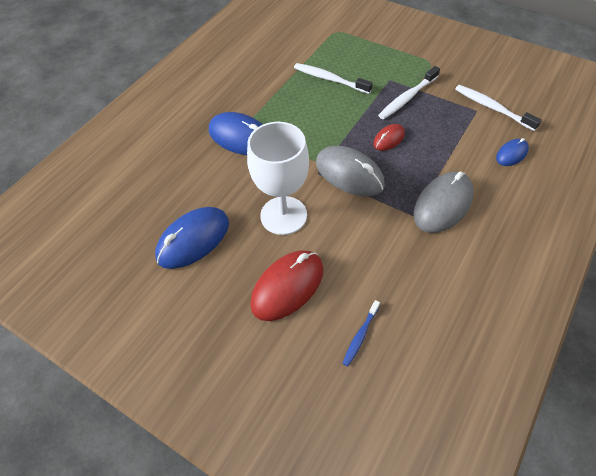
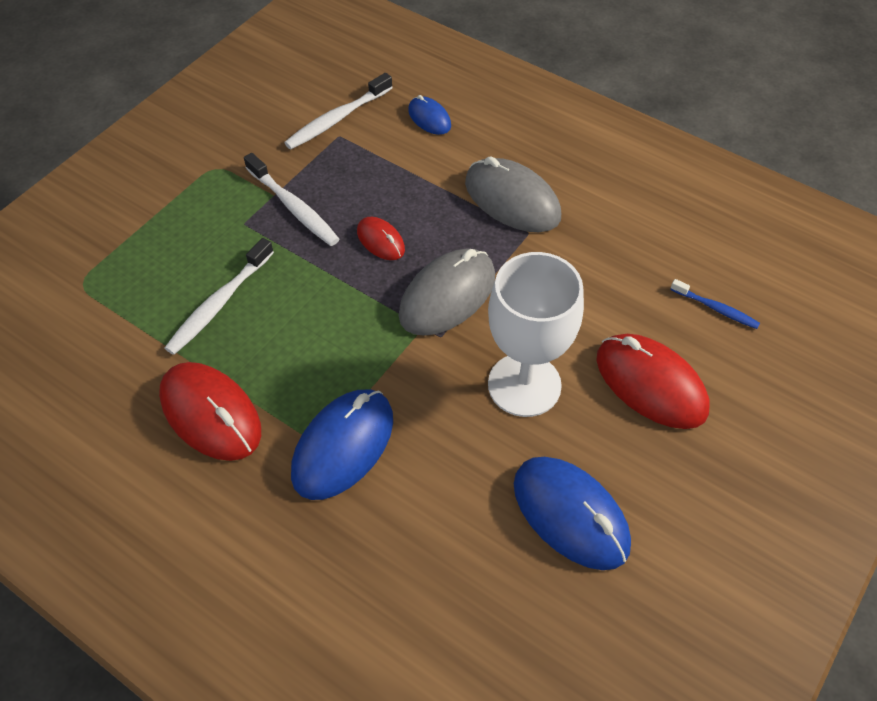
camera: 90 degrees left, 0 degrees up
none -> red mouse [159,362,261,461]

